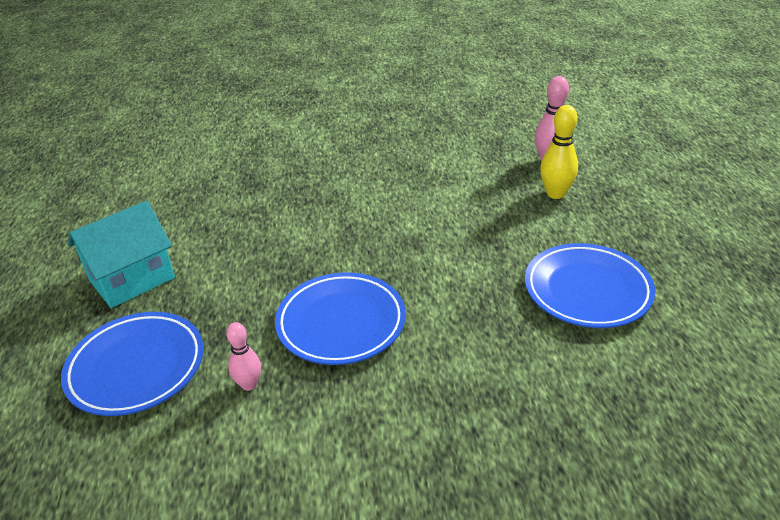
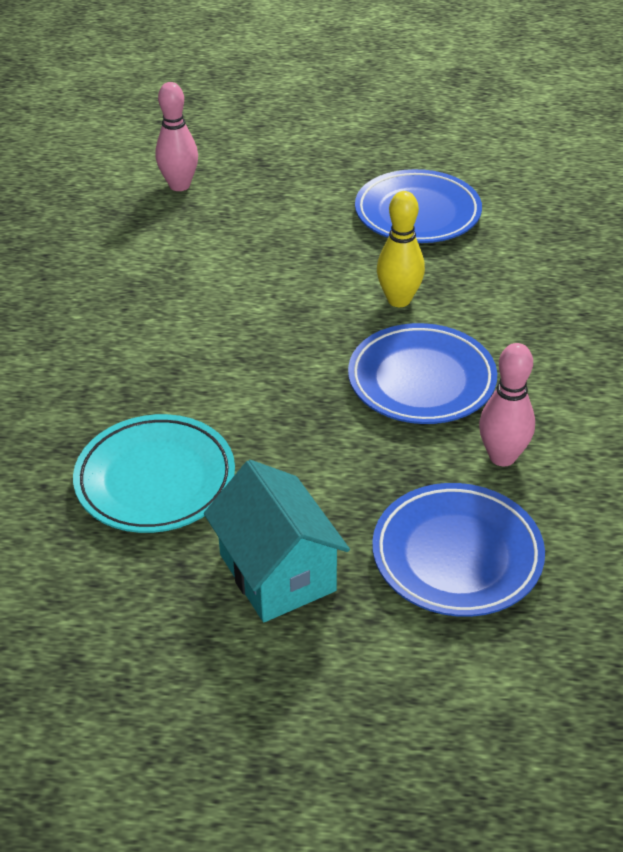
camera: 80 degrees left, 5 degrees up
pink bowling pin [226,322,261,391] -> pink bowling pin [479,343,535,466], size x1.54
yellow bowling pin [540,105,578,199] -> yellow bowling pin moved to [377,191,425,307]
none -> turquoise plate [73,414,235,533]

